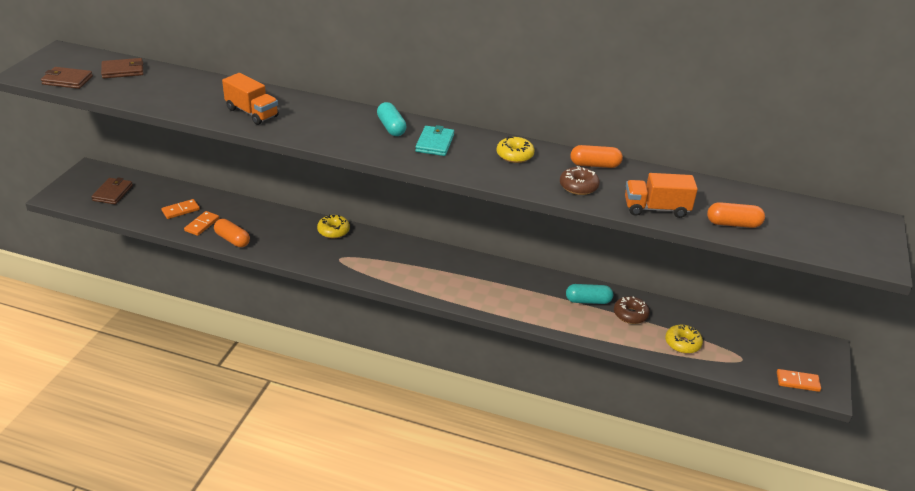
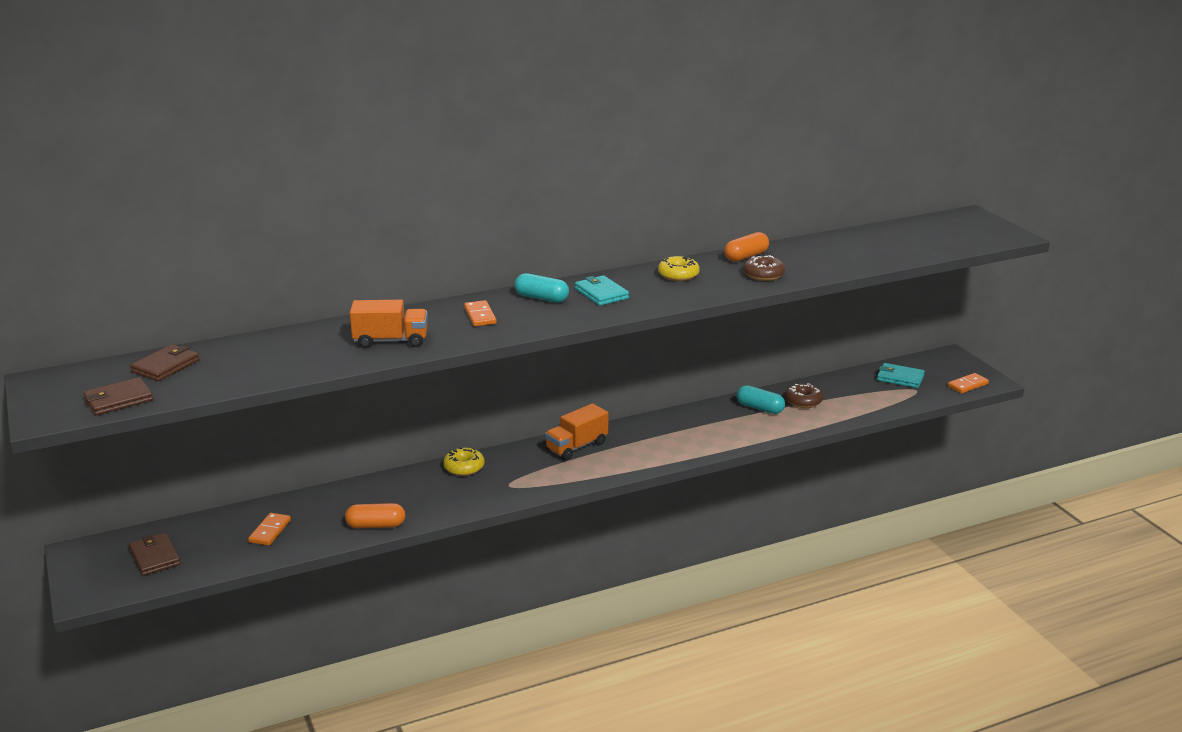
camera: 40 degrees left, 10 degrees down
orange domino [184,211,219,236] -> orange domino moved to [464,300,497,326]
turquoise capsule [566,284,613,304] -> turquoise capsule turned 75 degrees clockwise [737,385,785,414]
orange truck [625,173,698,218] -> orange truck moved to [545,403,608,460]
yellow donut [665,325,703,354] -> none
orange capsule [707,202,765,228] -> none
none -> turquoise wallet [877,363,925,388]

